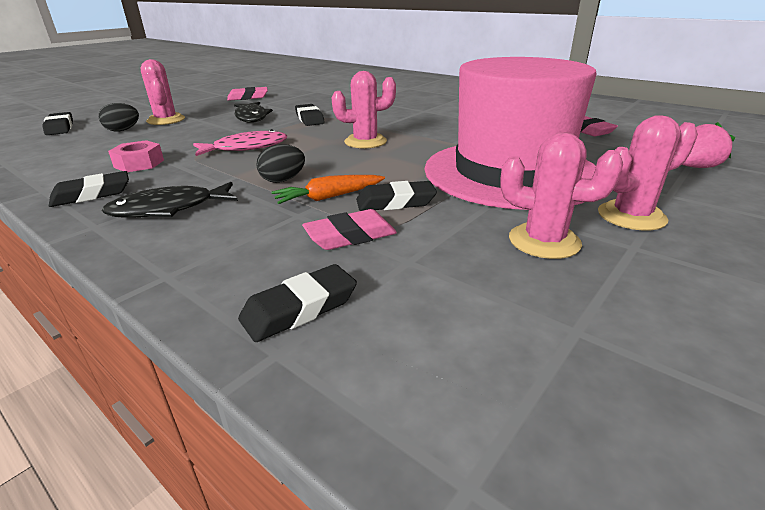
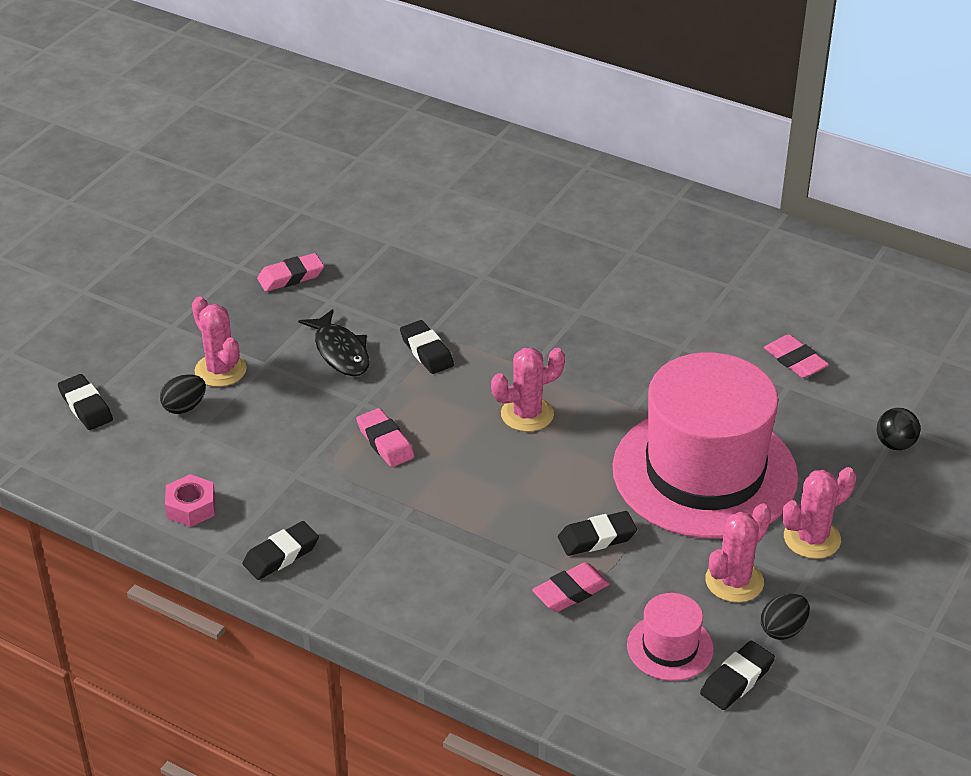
camera: 10 degrees left, 10 degrees up
black fish [102,182,238,218] -> none
pink nut [108,140,164,172] -> pink nut moved to [165,474,215,527]
pink fish [193,129,287,156] -> pink eraser [356,408,414,467]
black eraser [238,264,357,342] -> black eraser moved to [700,641,775,710]
black egg [256,144,305,183] -> black egg moved to [761,594,810,640]
orange carrot [271,175,385,204] -> none
pink cactus [500,133,623,259] -> pink cactus turned 60 degrees counterclockwise [705,503,771,603]
pink strawberry [682,122,735,168] -> black ball [877,408,920,450]
none -> pink hat [627,593,714,681]

